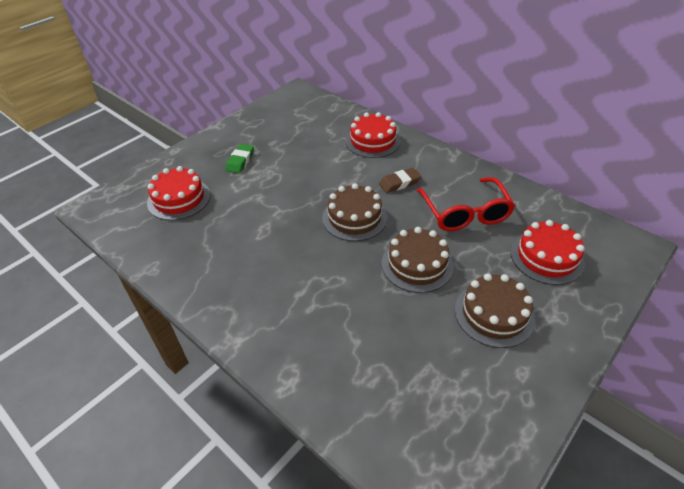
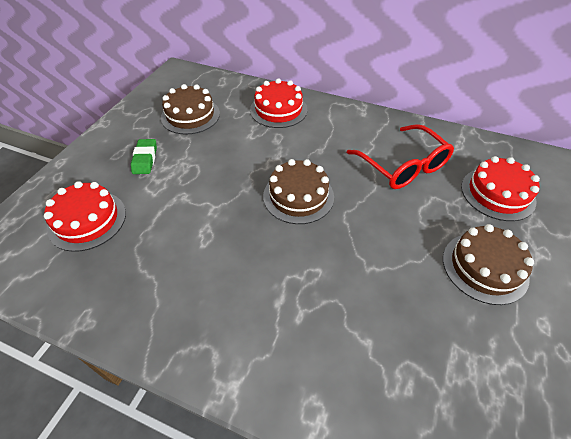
camera: 20 degrees left, 5 degrees up
brown eraser [379,168,421,193] -> none
brown cake [382,227,454,293] -> brown cake moved to [161,84,220,135]

